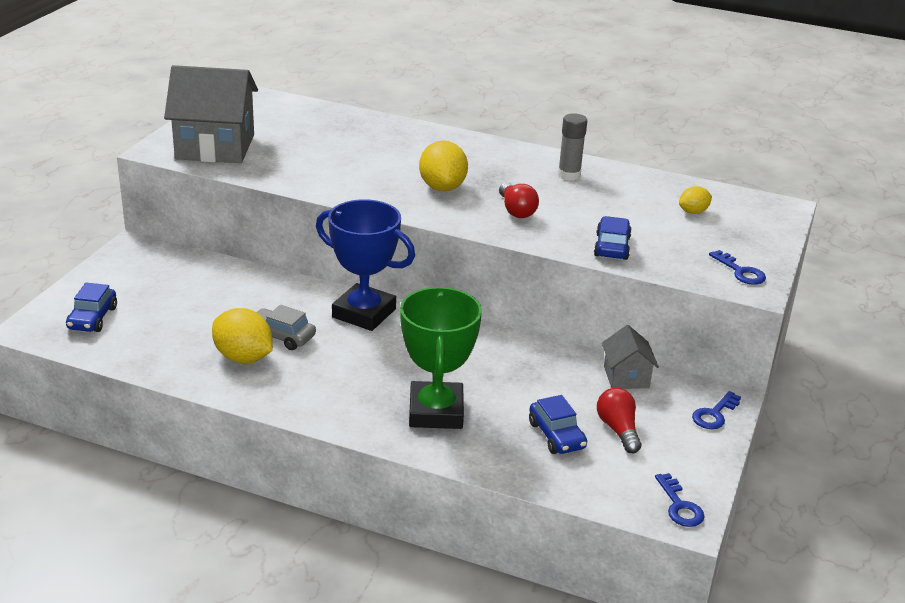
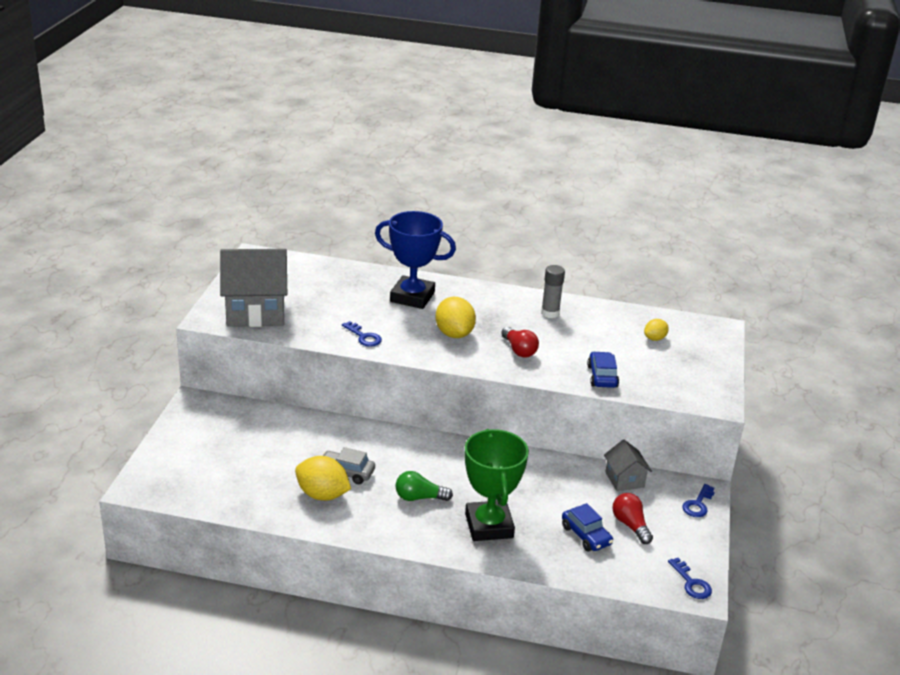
camera: 10 degrees left, 0 degrees up
blue car [66,283,117,332] -> none
blue trophy [316,199,415,331] -> blue trophy moved to [375,211,456,309]
blue key [709,250,766,285] -> blue key moved to [342,321,382,347]
none -> green light bulb [395,471,453,501]

